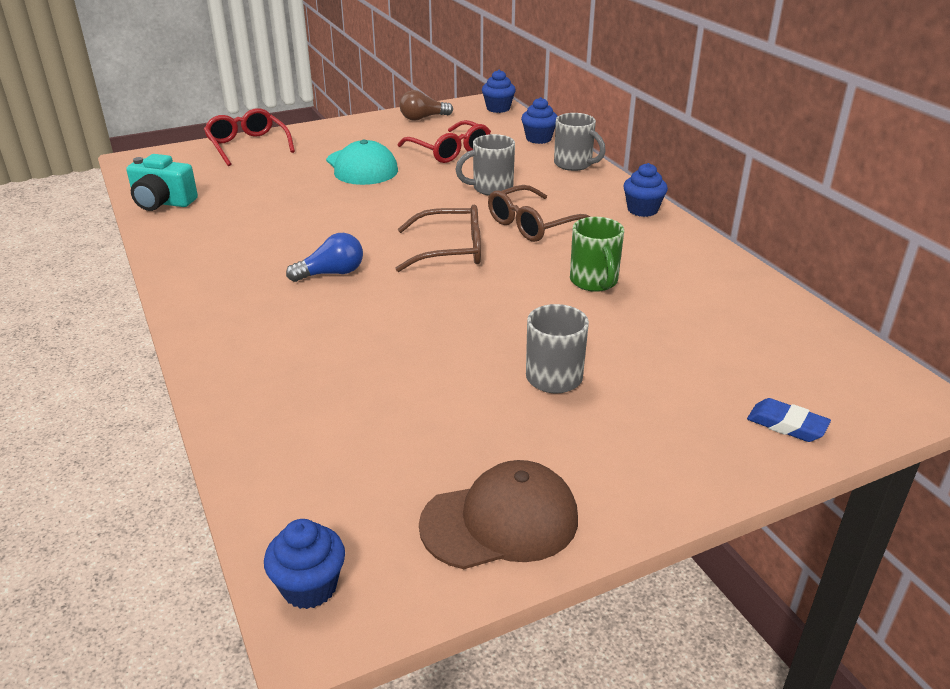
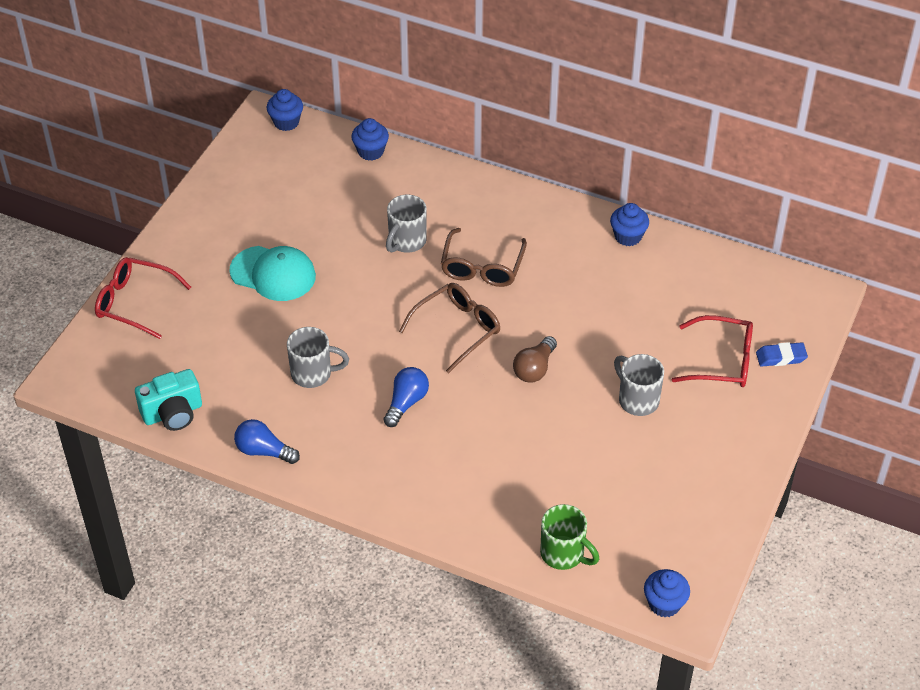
camera: 40 degrees left, 15 degrees up
red glasses [398,120,491,163] -> red glasses moved to [672,315,753,387]
brown light bulb [400,90,453,121] -> brown light bulb moved to [513,336,557,383]
brown cap [419,460,578,569] -> none
grey mug [554,113,606,171] -> grey mug moved to [287,327,349,388]
green mug [570,217,624,292] -> green mug moved to [540,504,599,570]
blue cupcake [623,163,668,217] -> blue cupcake moved to [610,203,649,246]
none -> blue light bulb [234,419,300,464]

